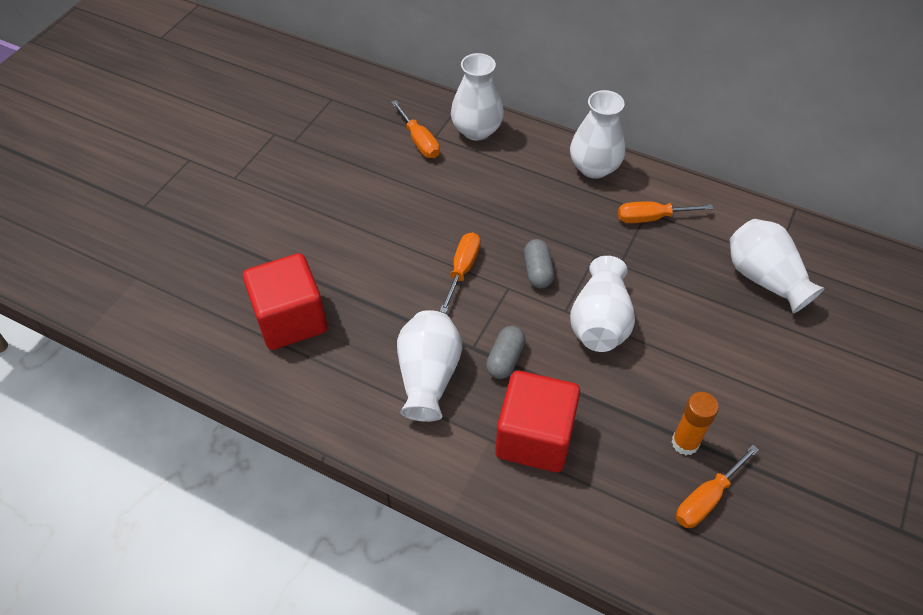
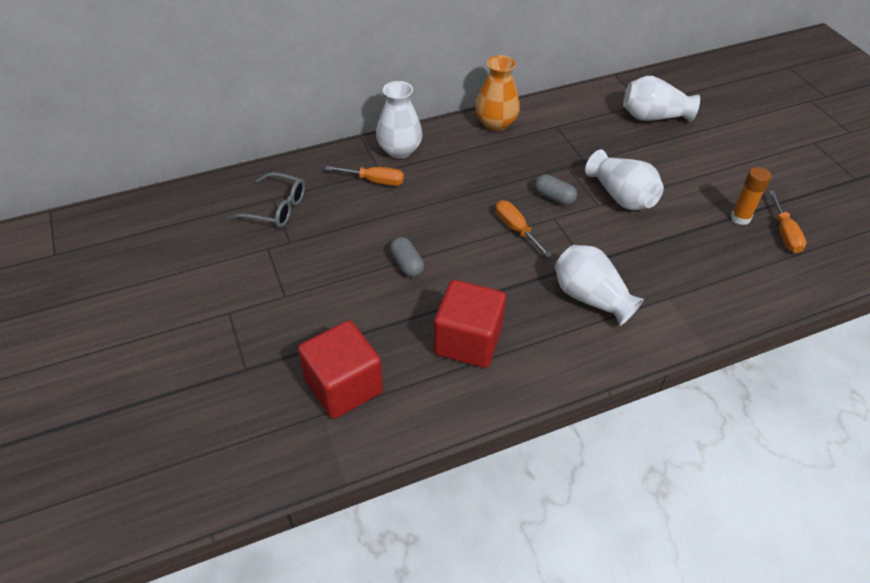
camera: 50 degrees left, 5 degrees down
grey capsule [486,326,526,379] -> grey capsule moved to [390,237,424,277]
red cube [495,371,580,472] -> red cube moved to [298,320,383,419]
white vase [570,90,625,179] -> orange vase [475,55,520,131]
orange screwdriver [618,201,713,223] -> none
none -> grey glasses [229,172,305,228]

